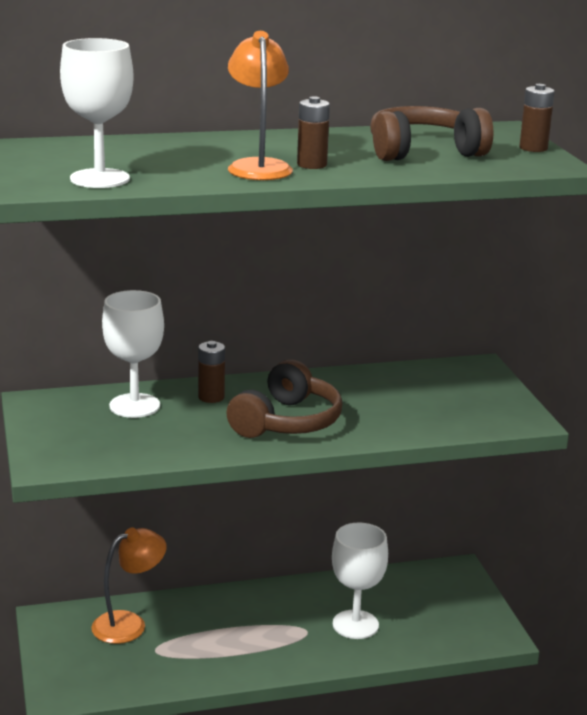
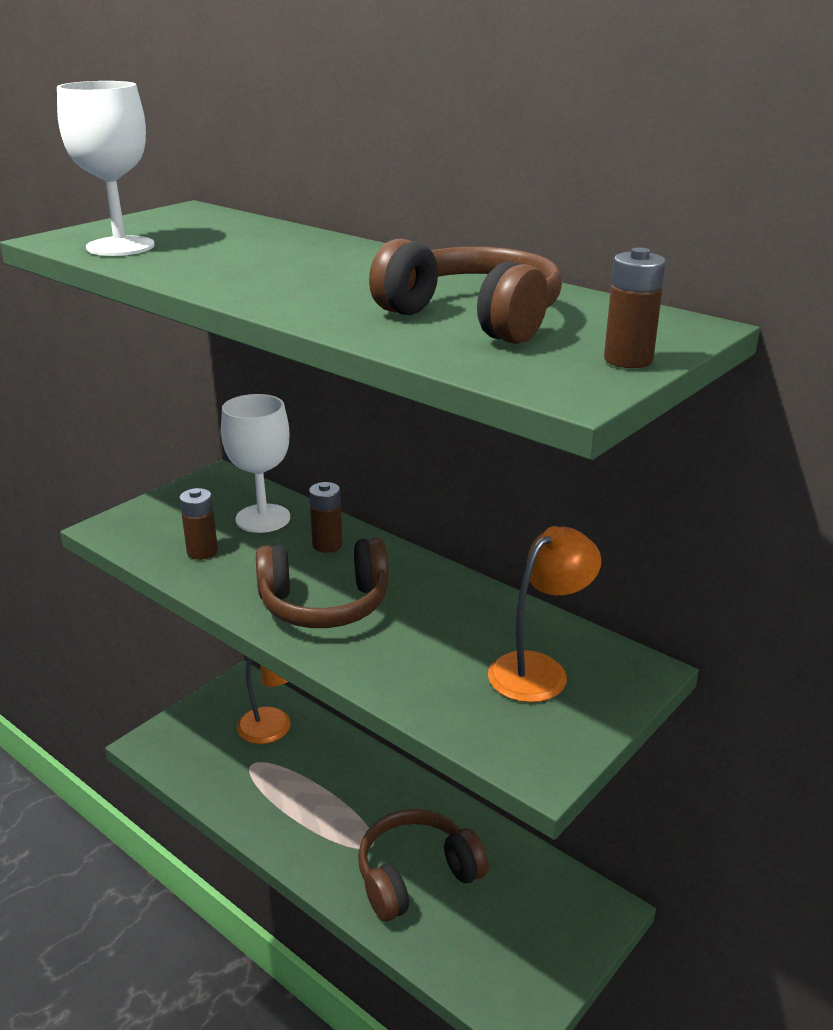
camera: 55 degrees right, 5 degrees up
orange lamp [228,31,293,180] -> orange lamp moved to [488,526,601,703]
brown battery [297,96,330,169] -> brown battery moved to [180,488,218,560]
white goblet [332,523,388,639] -> brown headphones [358,809,489,922]

